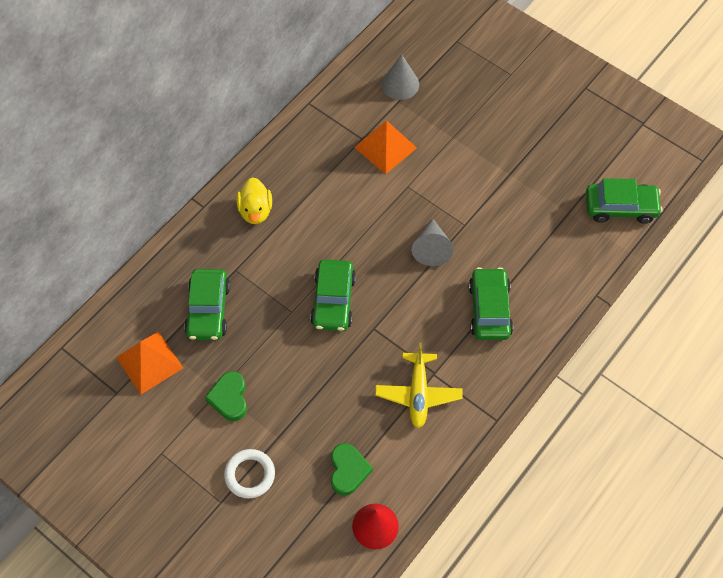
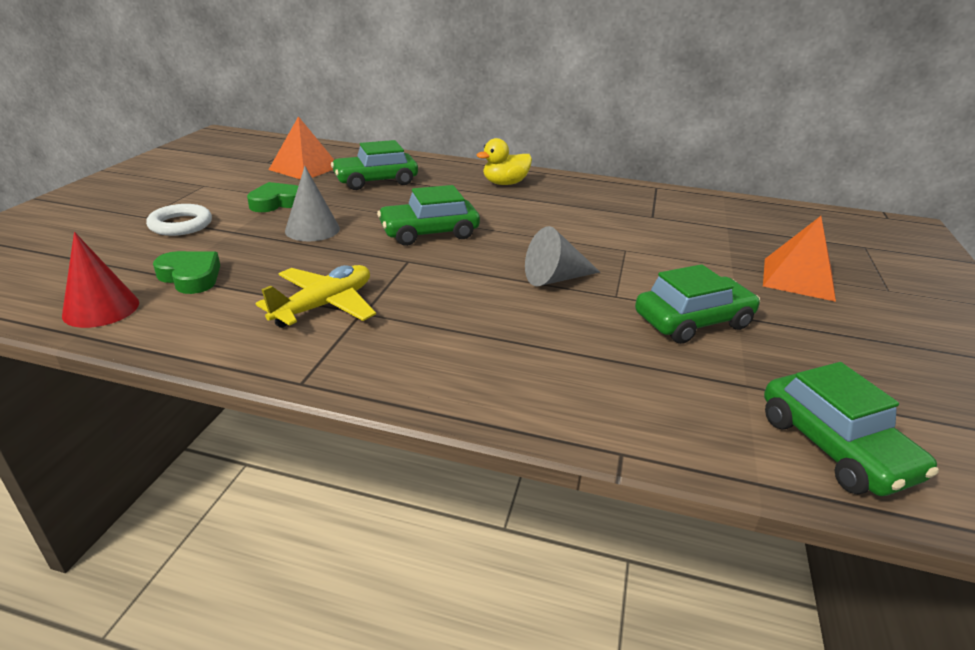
camera: 65 degrees right, 30 degrees down
green heart [331,443,373,496] -> green heart turned 120 degrees counterclockwise [153,251,220,294]
orange pyramid [354,120,417,174] -> orange pyramid moved to [763,216,836,302]
yellow plane [375,343,463,428] -> yellow plane turned 150 degrees clockwise [255,265,376,328]
grey cone [381,55,419,100] -> grey cone moved to [285,166,340,241]
green car [469,267,513,340] -> green car moved to [635,264,760,344]

